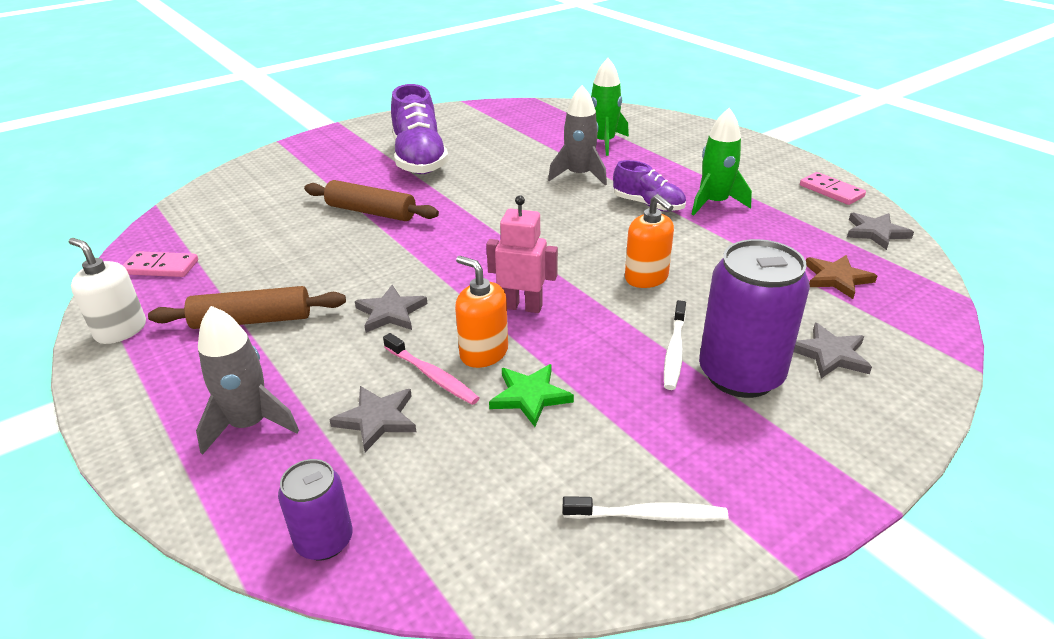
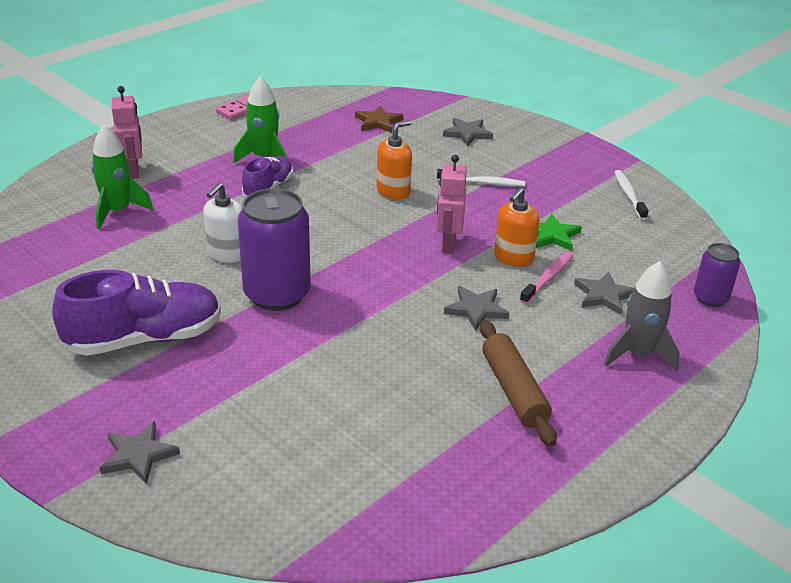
camera: 100 degrees left, 0 degrees up
white soap dispenser [69,238,146,344] -> white soap dispenser moved to [203,183,242,263]
pink domino [123,251,198,277] -> none
brown rolling pin [304,180,439,221] -> none
grey rocket [548,85,607,186] -> none
purple can [699,239,810,398] -> purple can moved to [238,188,311,311]
grey star [847,213,914,250] -> grey star moved to [100,421,180,484]
none -> pink robot [112,86,142,179]

